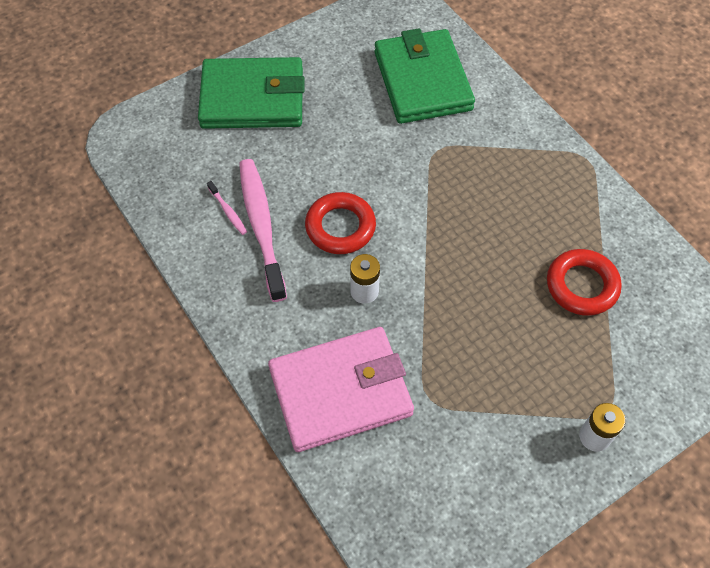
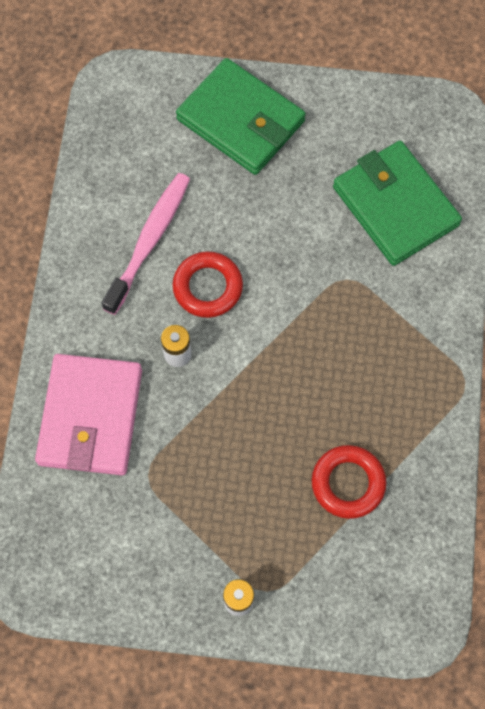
camera: 40 degrees right, 10 degrees up
pink toothbrush [207,181,247,235] -> none
pink wallet [268,327,414,452] -> pink wallet turned 75 degrees clockwise [35,354,142,475]
green wallet [375,29,475,124] -> green wallet turned 60 degrees counterclockwise [333,141,462,266]

